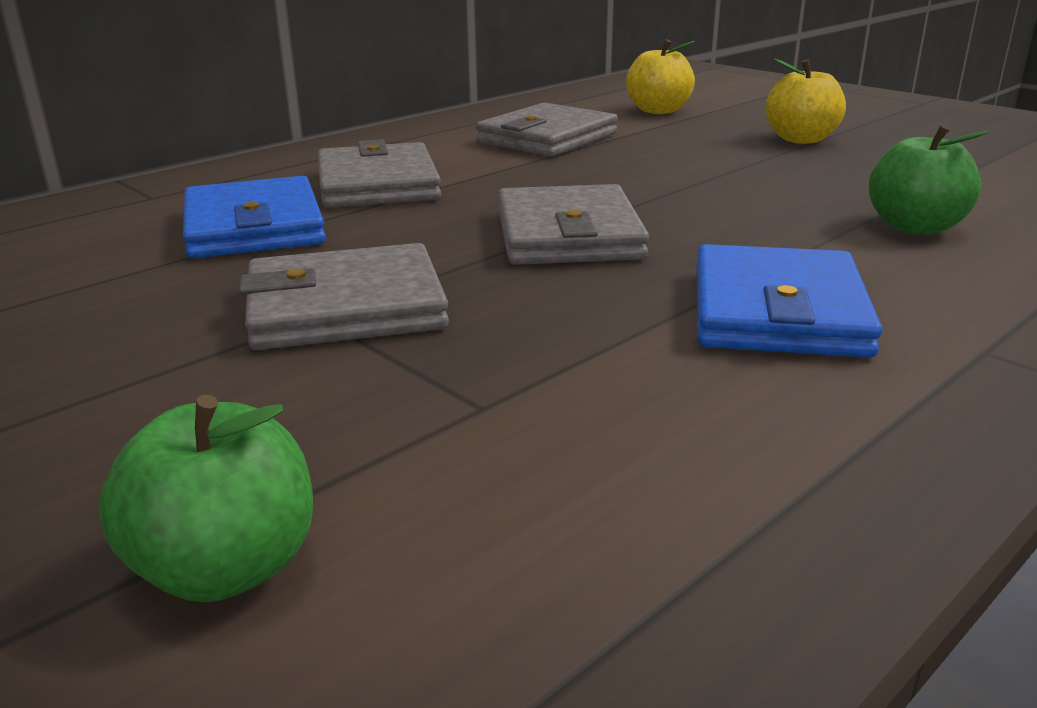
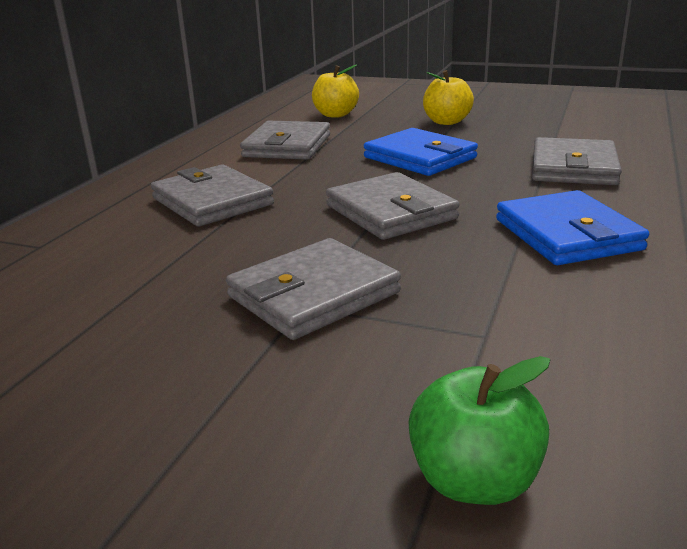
camera: 25 degrees left, 0 degrees up
blue wallet [183,176,326,259] -> blue wallet moved to [364,128,478,176]
green apple [869,124,989,235] -> grey wallet [532,137,622,185]

